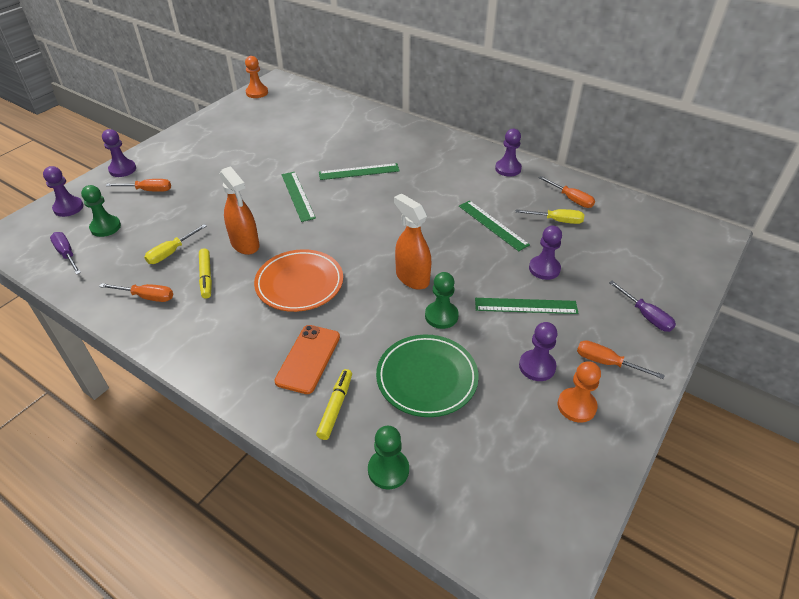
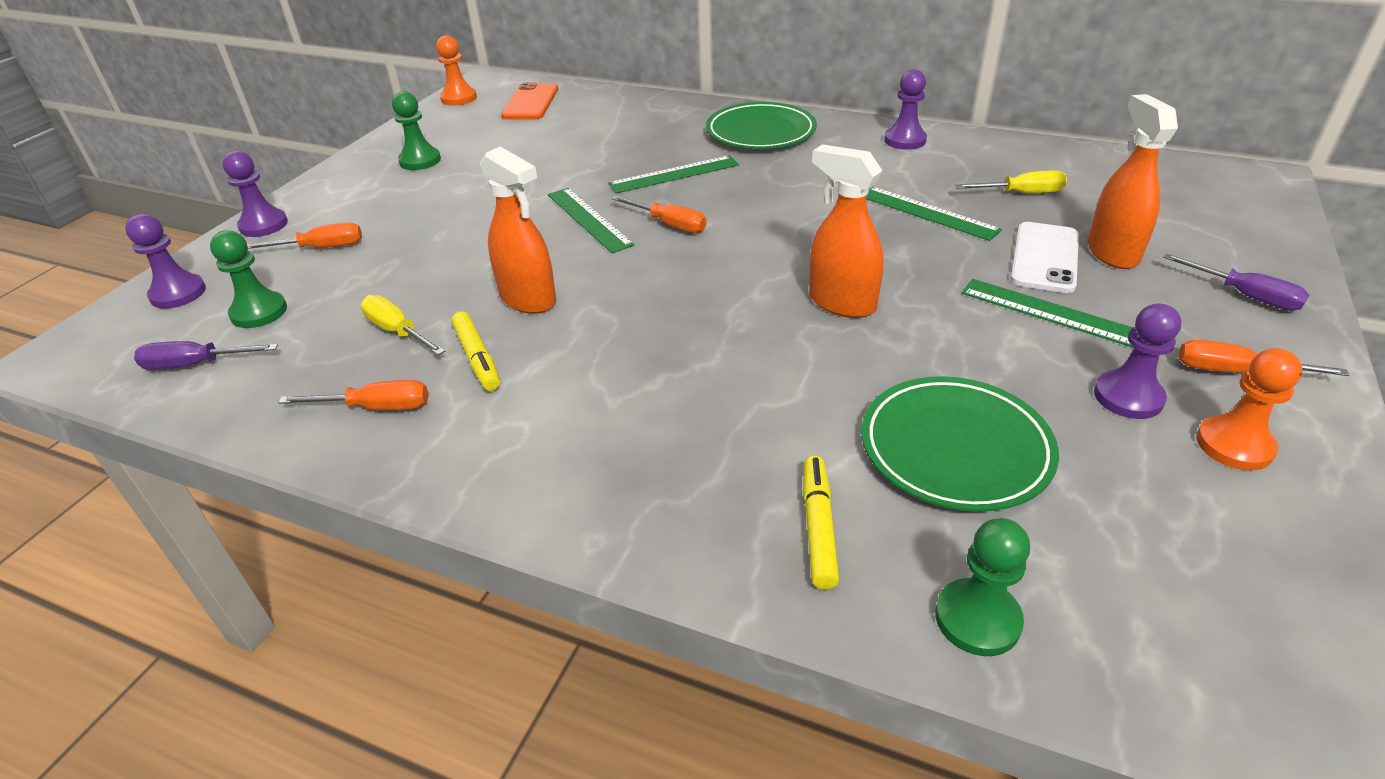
camera: 10 degrees left, 5 degrees down
purple screwdriver [50,232,81,274] -> purple screwdriver turned 45 degrees counterclockwise [134,341,278,370]
yellow screwdriver [144,224,207,264] -> yellow screwdriver turned 105 degrees clockwise [360,295,445,355]
orange plate [254,249,343,312] -> none
orange phone [274,325,340,394] -> orange phone moved to [501,82,558,119]
green pawn [425,272,459,329] -> green pawn moved to [392,91,441,170]
green ruler [475,298,579,314] -> green ruler turned 45 degrees clockwise [962,279,1135,348]
purple pawn [529,226,562,280] -> white phone [1011,222,1079,293]
orange screwdriver [539,176,595,208] -> orange screwdriver moved to [611,196,706,233]
none -> green plate [706,102,817,149]
none -> orange spray bottle [1087,94,1178,269]

